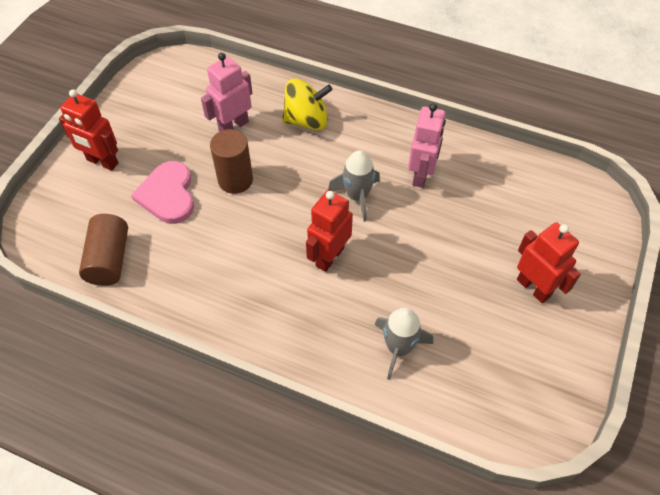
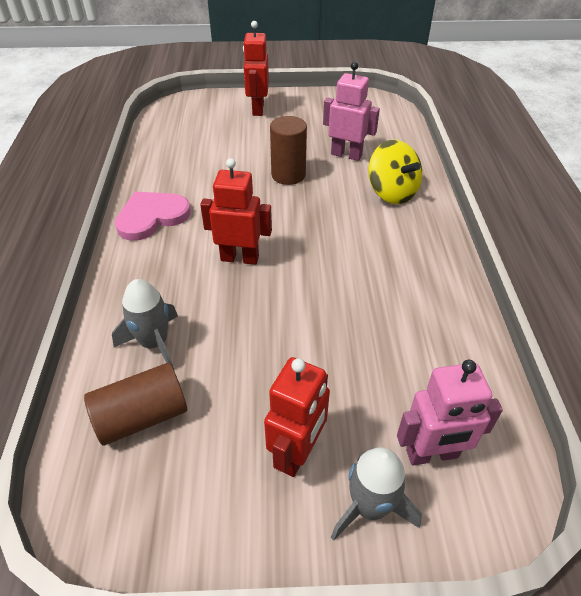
camera: 65 degrees right, 10 degrees down
brown cylinder [79,214,128,286] -> brown cylinder moved to [84,363,187,446]
pink heart [131,161,194,224] -> pink heart moved to [115,192,191,241]
grey rocket [328,150,380,222] -> grey rocket moved to [331,447,422,541]
pink robot [408,103,446,188] -> pink robot moved to [397,360,503,466]

